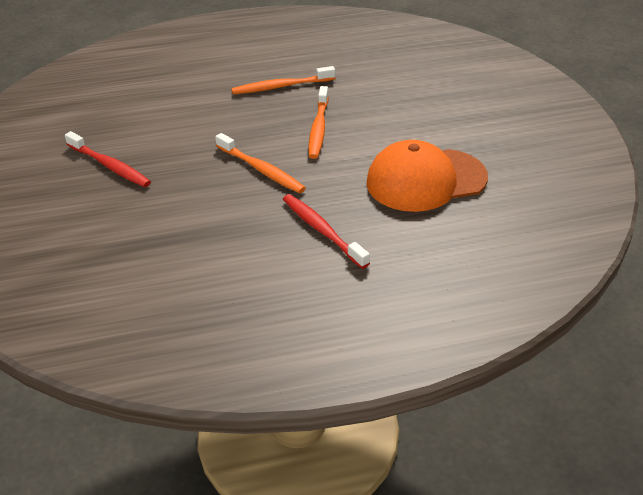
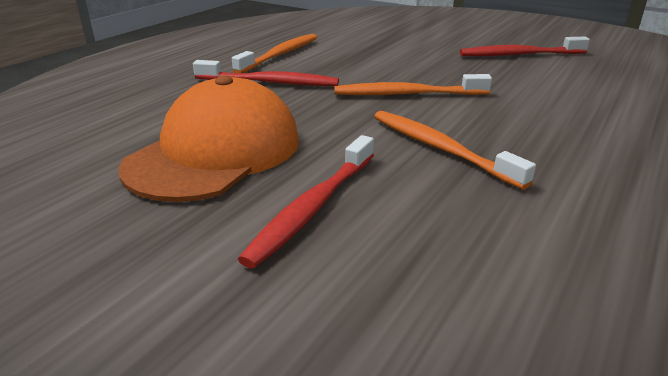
camera: 135 degrees right, 10 degrees down
orange toothbrush [231,66,335,94] -> orange toothbrush moved to [232,34,317,73]
none -> red toothbrush [238,135,374,268]

